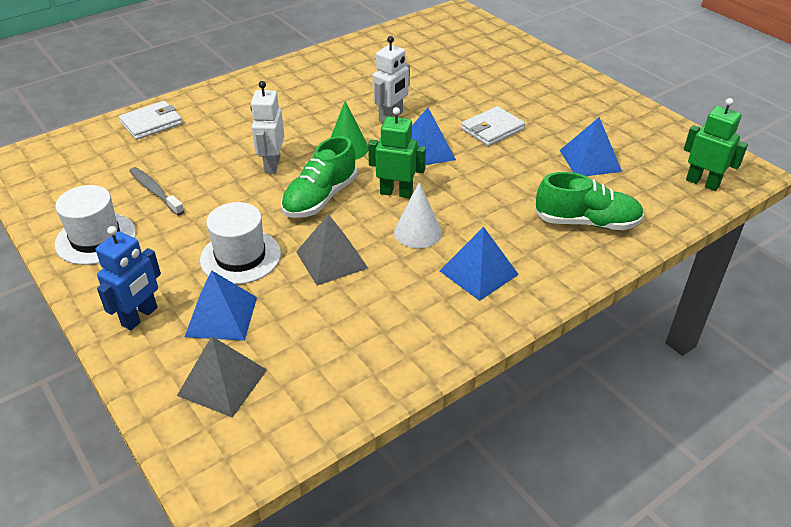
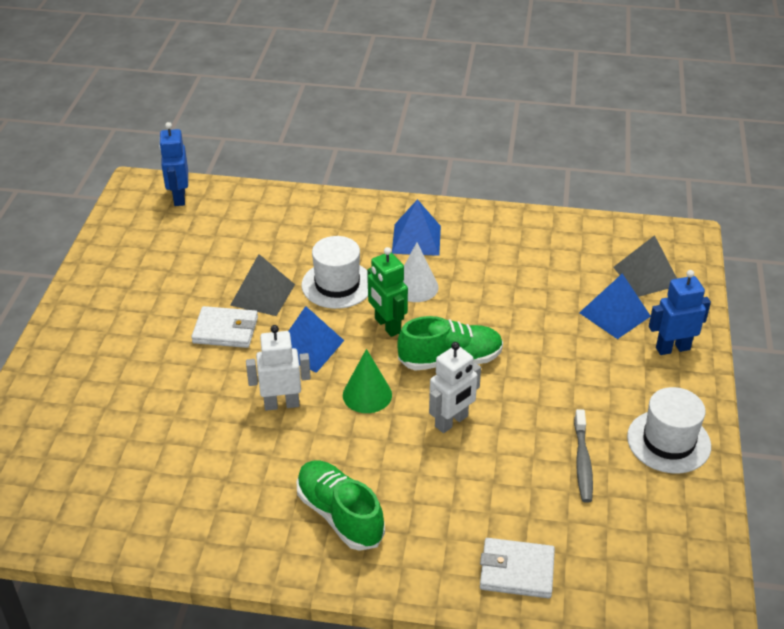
camera: 135 degrees left, 0 degrees up
white hat [200,202,281,284] -> white hat moved to [302,236,368,309]
grey pyramid [296,214,368,286] -> grey pyramid moved to [230,254,295,316]
green shoe [535,172,644,230] -> green shoe moved to [296,461,385,551]
blue pyramid [560,117,622,176] -> none
green robot [684,98,748,191] -> blue robot [159,122,188,206]

